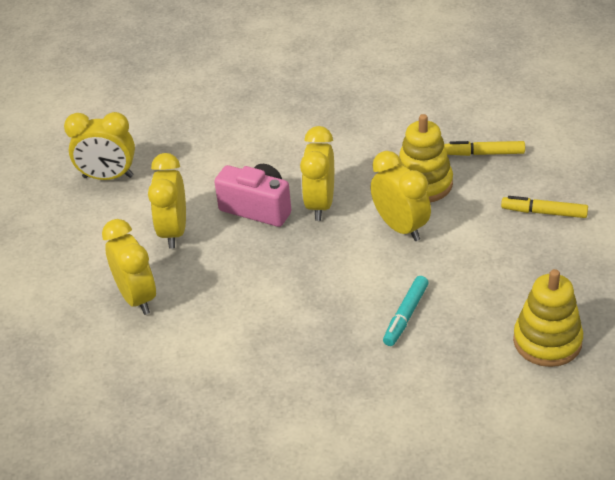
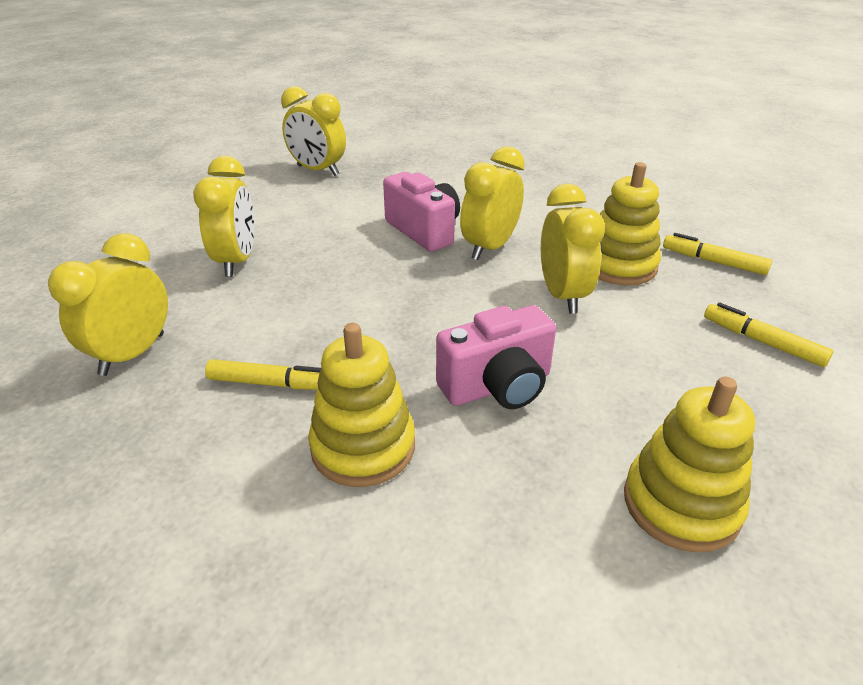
camera: 25 degrees right, 5 degrees down
yellow clock [148,153,186,249] -> yellow clock moved to [48,233,168,376]
turquoise marker [383,276,429,346] -> pink camera [436,305,556,409]
none -> yellow marker [205,359,322,390]
none -> yellow stacking toy [308,323,415,487]

